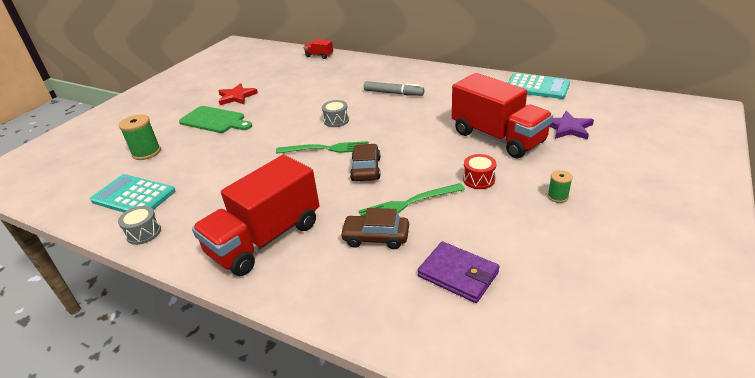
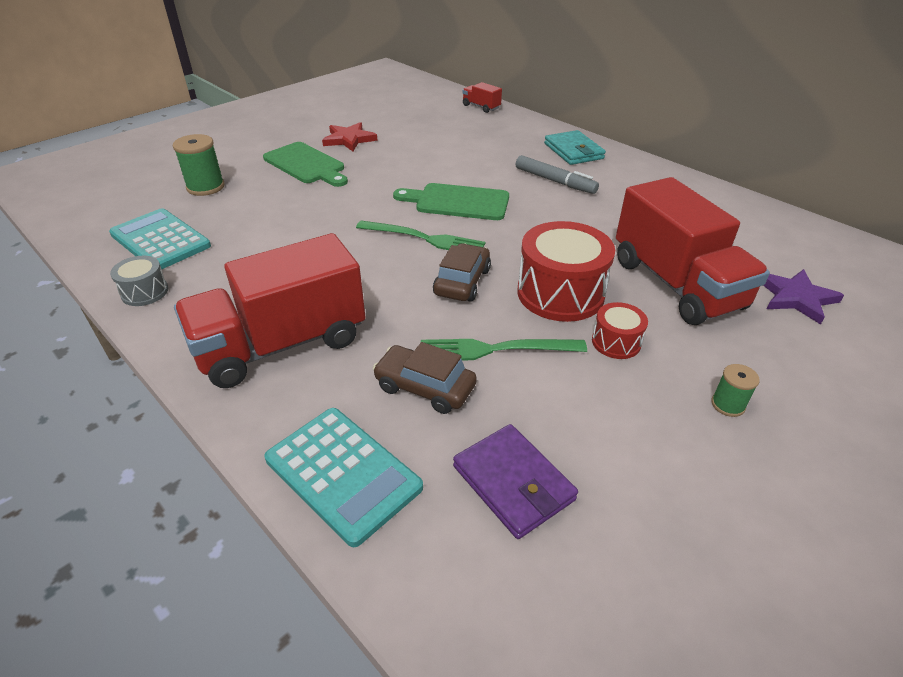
camera: 15 degrees right, 5 degrees up
grey drum [322,100,349,127] -> green cutting board [393,183,509,220]
turquoise calculator [508,73,570,99] -> turquoise calculator moved to [264,408,423,547]
none -> red drum [517,221,615,322]
none -> turquoise wallet [544,130,606,165]

